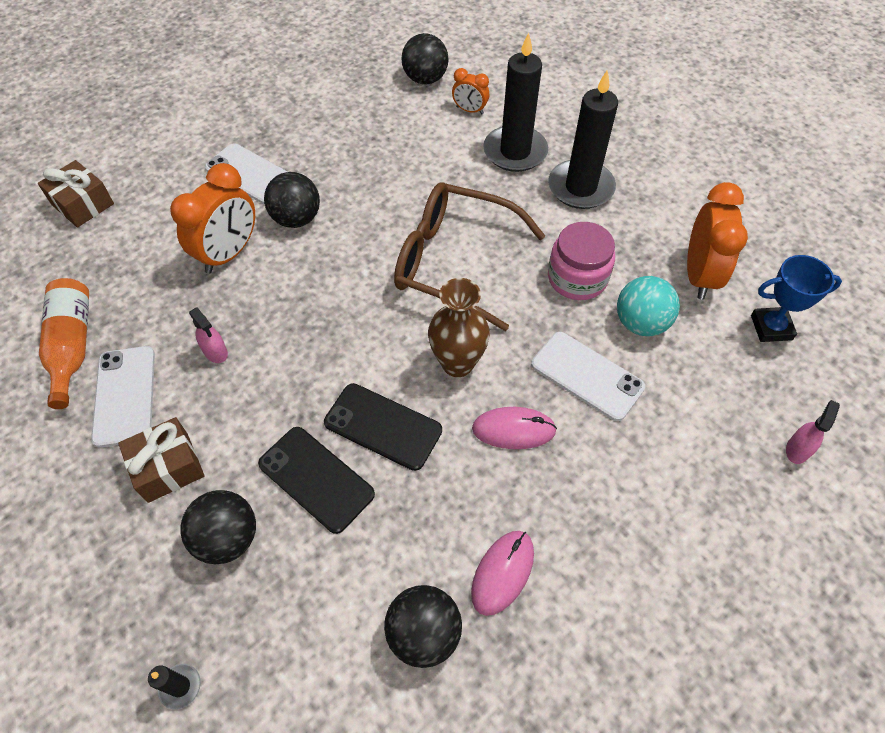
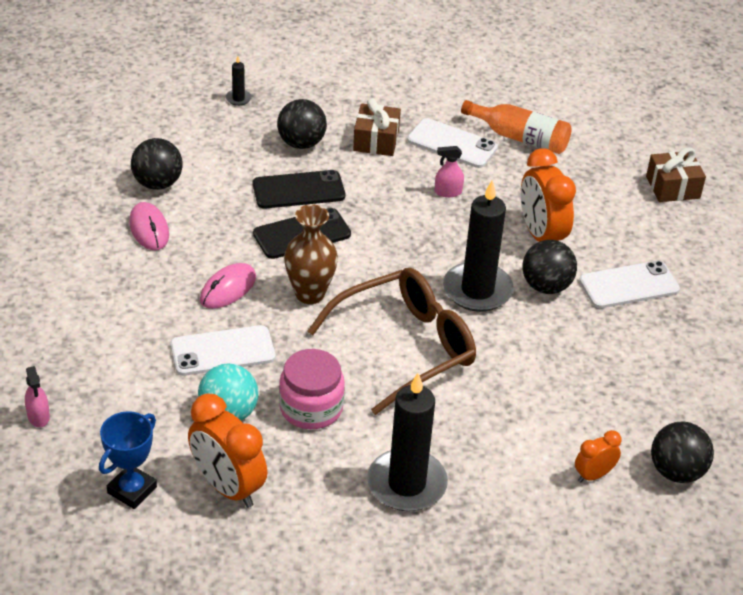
camera: 125 degrees right, 15 degrees down
black candle [483,32,548,172] -> black candle moved to [443,180,514,312]

